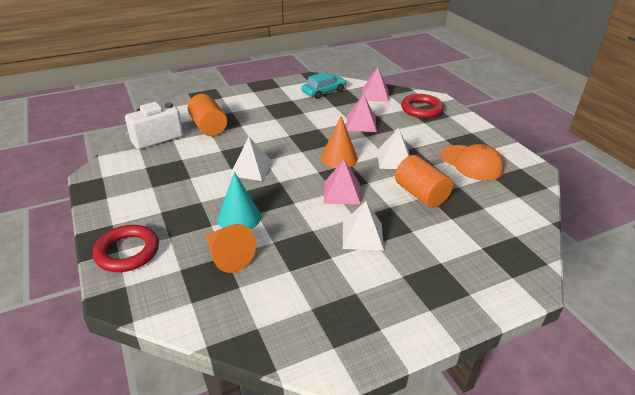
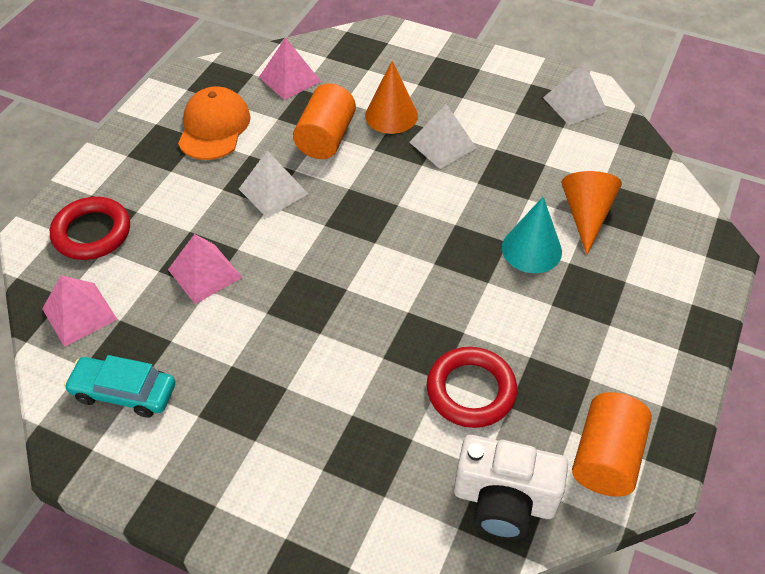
camera: 130 degrees left, 15 degrees up
red ring [93,225,159,272] -> red ring moved to [427,347,517,428]
orange cylinder [188,94,227,136] -> orange cylinder moved to [572,392,652,497]
white pyramid [230,137,273,181] -> white pyramid moved to [543,62,607,125]
orange cone [321,116,358,168] -> orange cone moved to [365,61,418,134]
pink pyramid [324,160,361,205] -> pink pyramid moved to [259,37,321,100]

